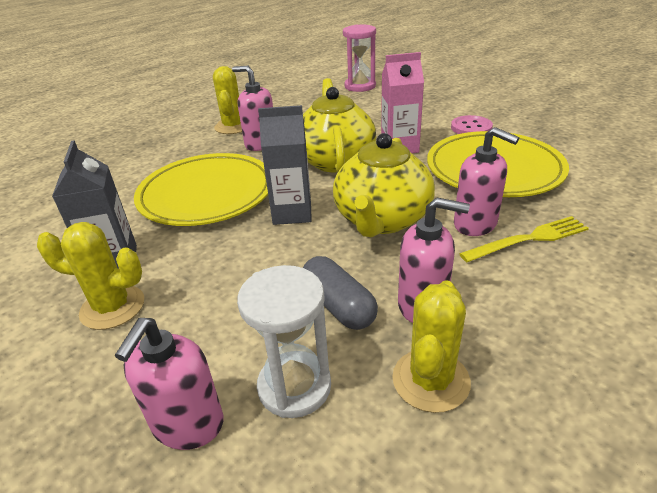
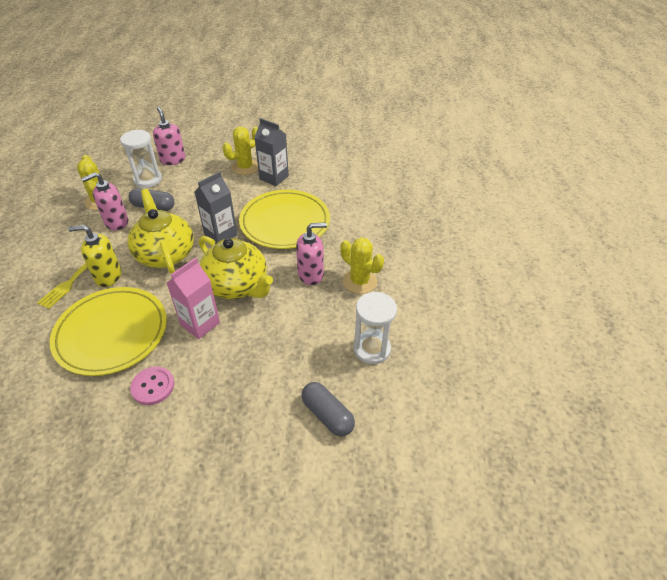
camera: 135 degrees right, 10 degrees up
pink hourglass [343,25,376,92] -> grey capsule [301,382,355,436]
pink soap dispenser [454,127,519,236] -> yellow soap dispenser [68,225,121,287]
none -> white hourglass [353,292,397,364]

